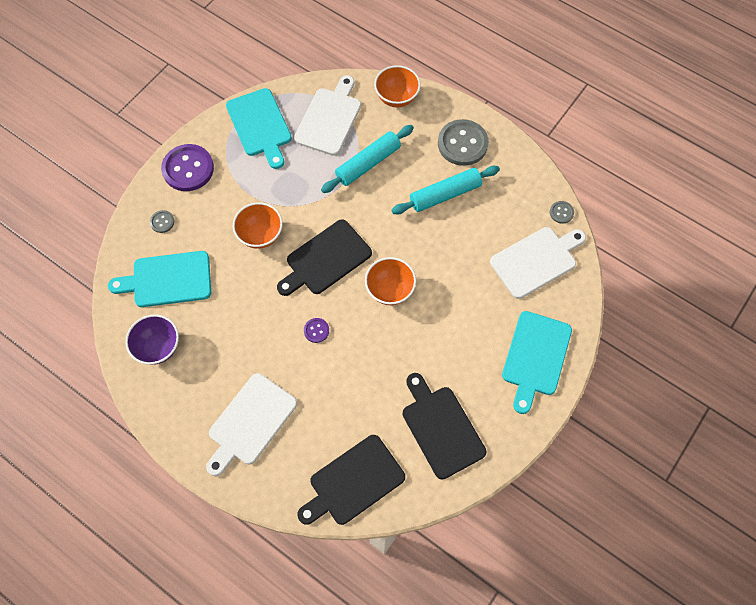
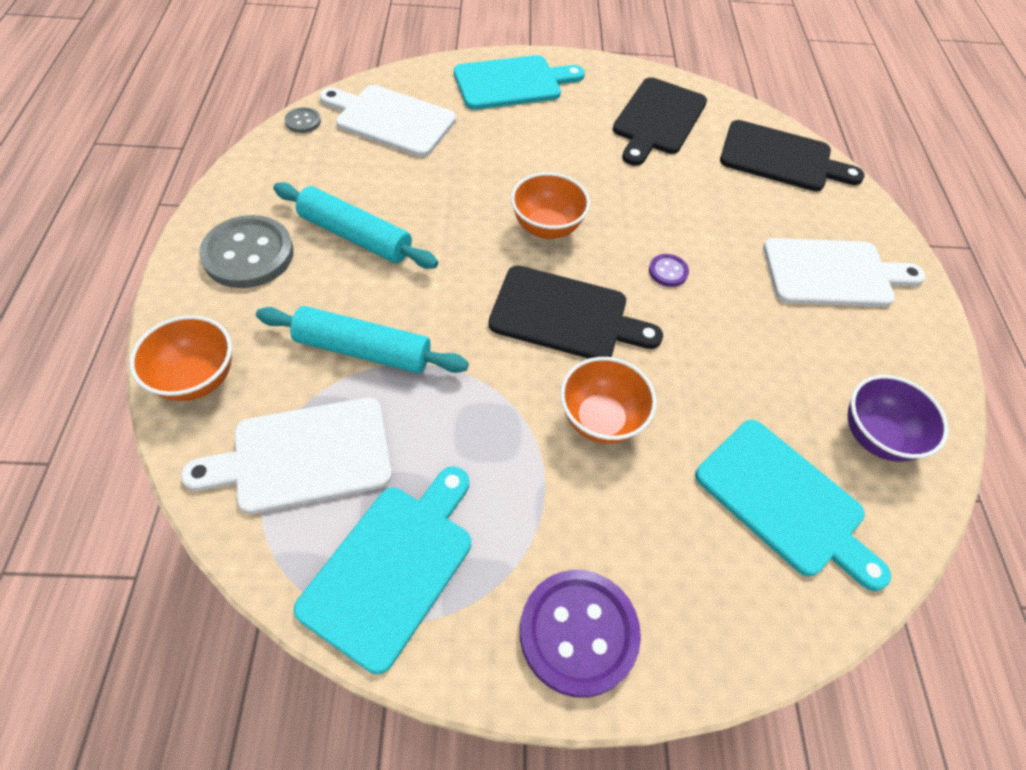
camera: 130 degrees left, 10 degrees down
grey button [150,210,175,233] -> none

